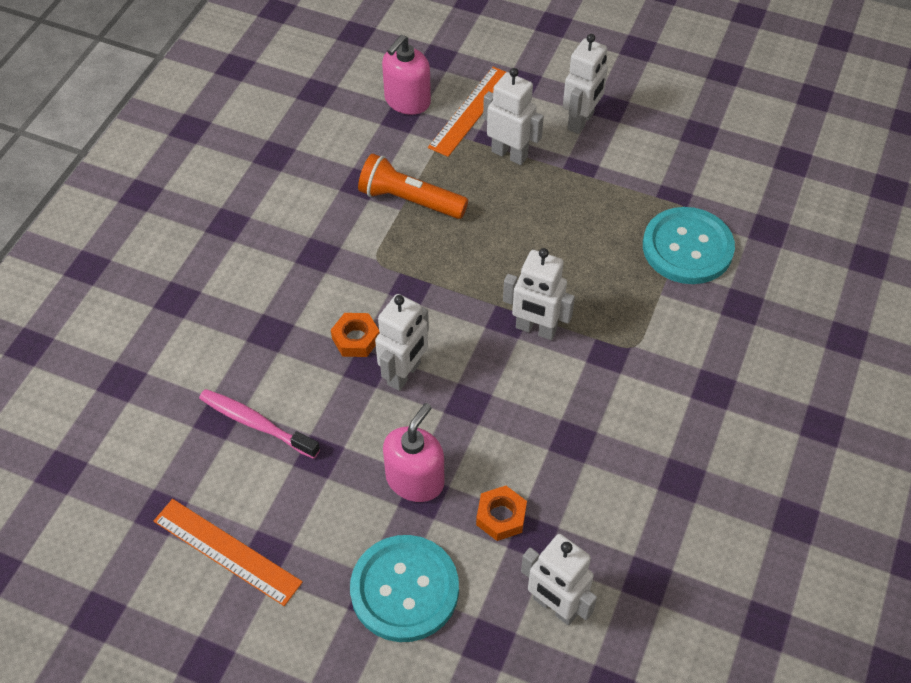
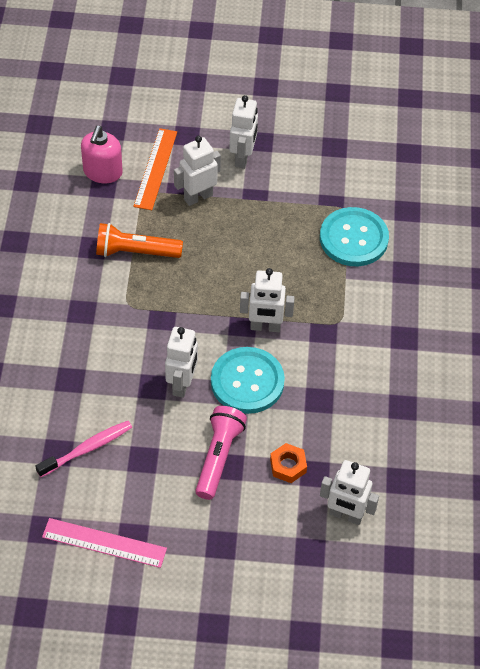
camera: 20 degrees left, 0 degrees up
orange ruler [154,499,303,606] -> pink ruler [42,518,167,568]
pink toothbrush [199,389,320,459] -> pink toothbrush turned 135 degrees clockwise [35,421,132,477]
orange nut [331,313,380,357] -> none
turquoise button [350,535,459,642] -> turquoise button moved to [211,347,285,414]
pink soap dispenser [383,403,445,502] -> pink flashlight [195,406,247,500]
white robot [483,68,544,165] -> white robot turned 45 degrees counterclockwise [174,136,221,206]

